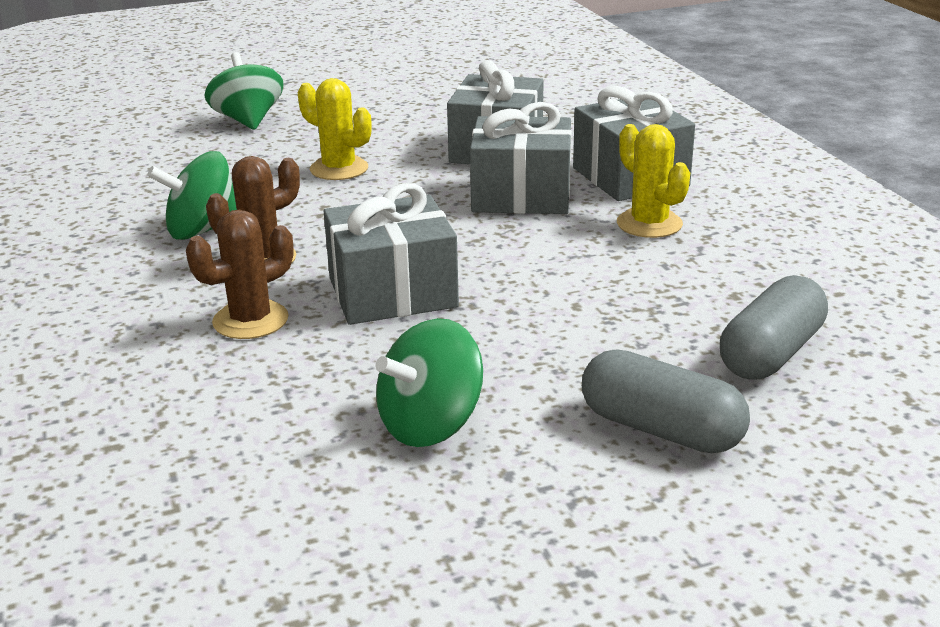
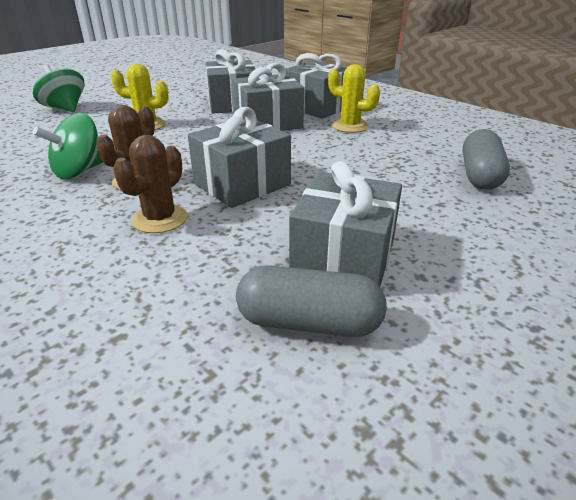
camera: 25 degrees left, 5 degrees up
green spinning top [375,318,483,447] -> grey gift [289,161,402,286]
grey capsule [582,350,750,453] -> grey capsule moved to [236,265,387,337]

